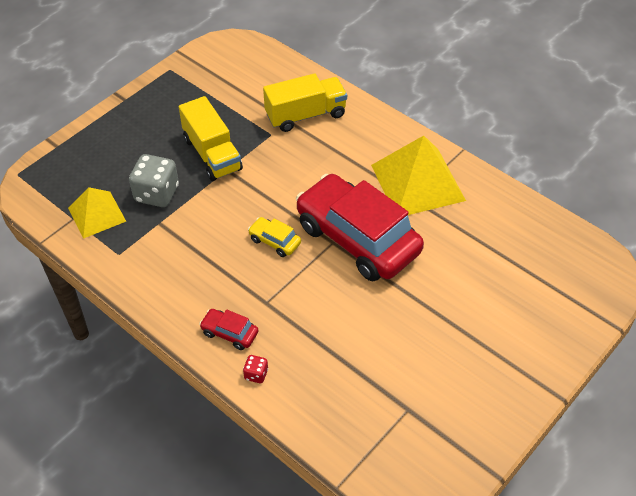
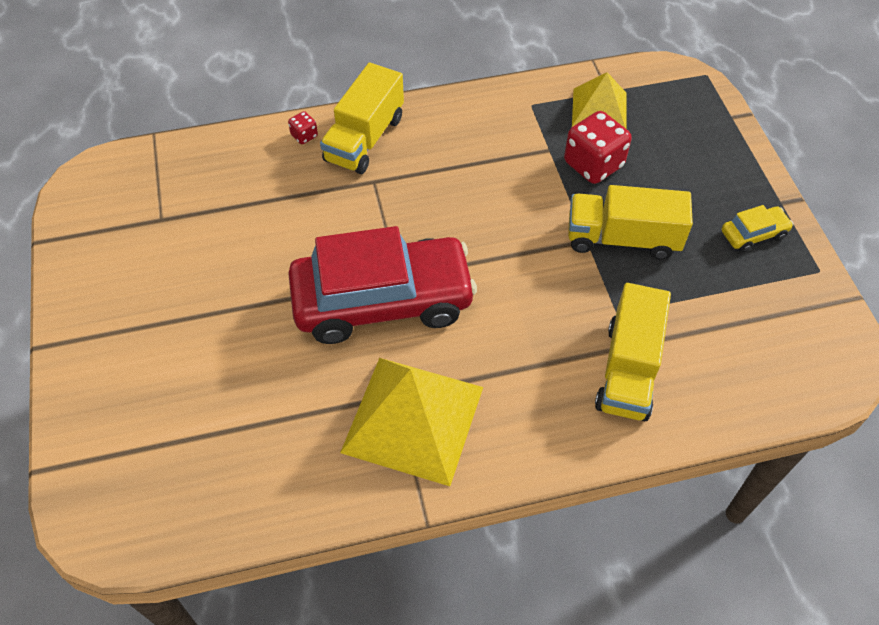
camera: 125 degrees right, 5 degrees up
grey dice [129,154,179,207] -> red dice [564,111,632,184]
red car [199,309,258,350] -> yellow truck [320,62,404,174]
yellow car [248,217,301,257] -> yellow car moved to [722,205,793,252]

